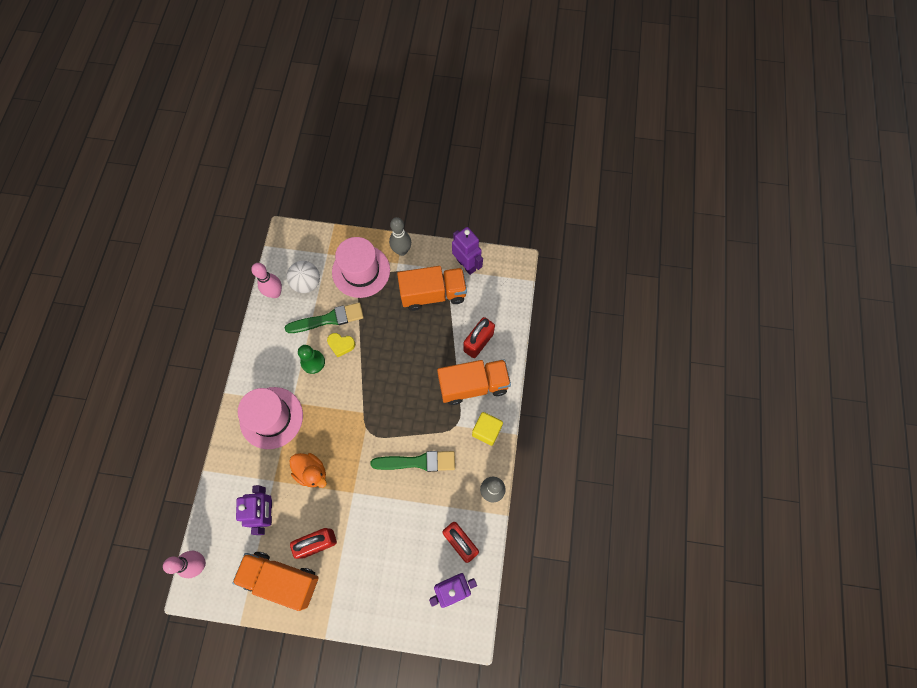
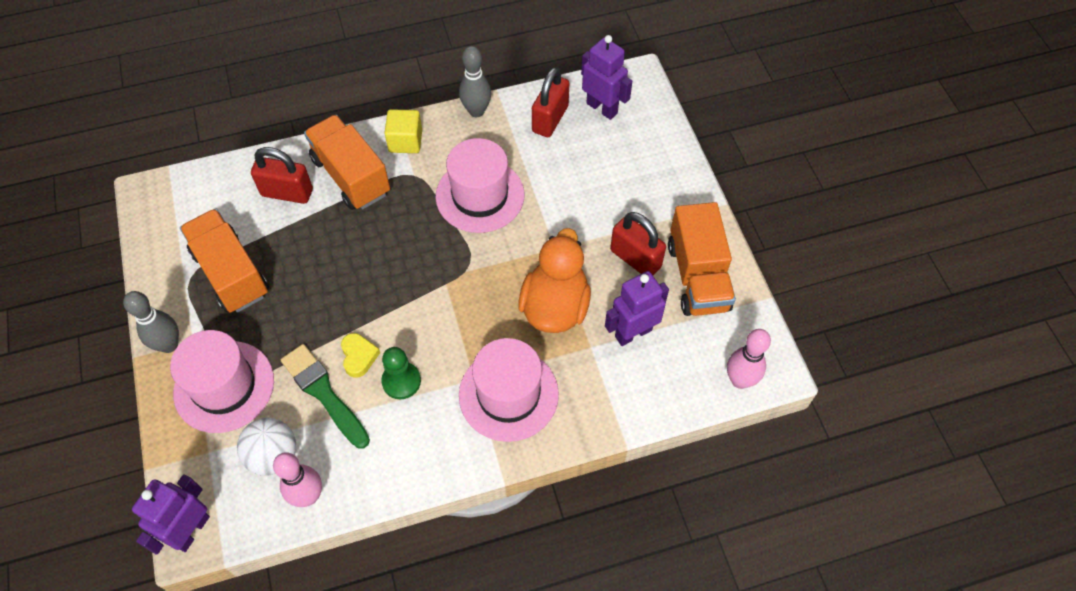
camera: 115 degrees left, 10 degrees down
orange duck [289,453,327,488] -> orange duck [518,228,591,333], size x1.56
green brush [370,451,455,472] -> pink hat [436,138,524,233]
purple robot [452,227,483,275] -> purple robot moved to [132,474,210,555]

